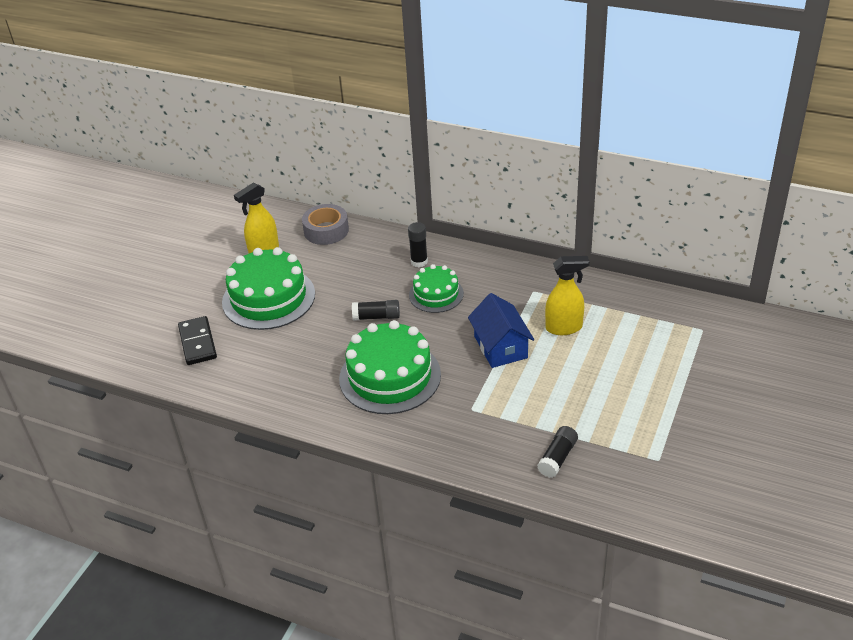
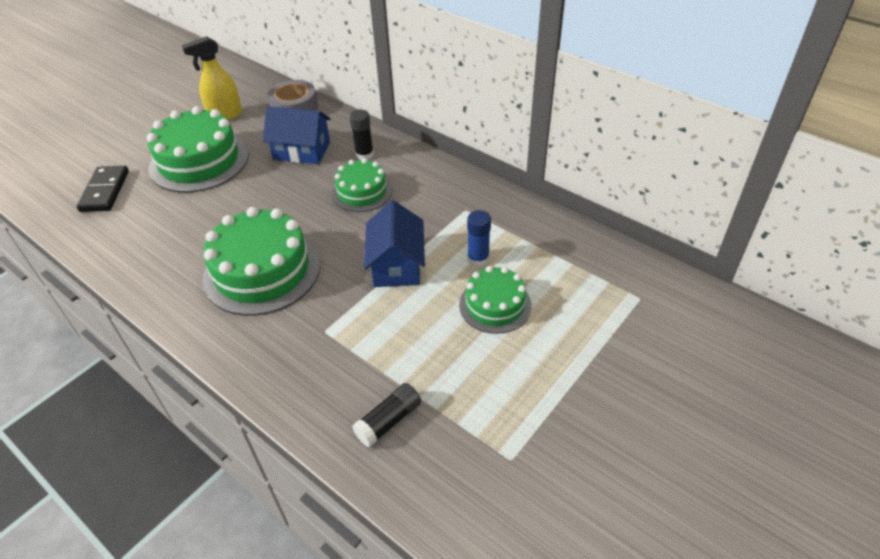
camera: 15 degrees right, 5 degrees up
black glue stick [352,300,400,321] -> none
yellow spray bottle [545,256,589,335] -> blue glue stick [467,210,491,267]
none -> blue house [263,106,331,164]
none -> green cake [459,266,532,334]

